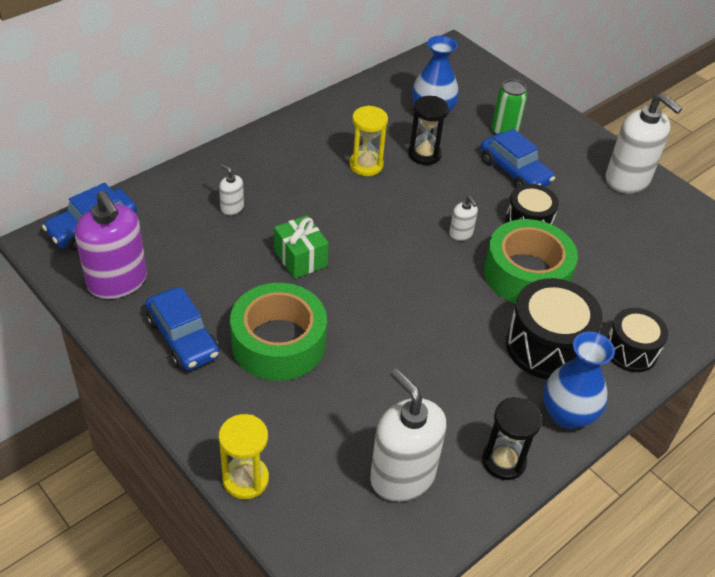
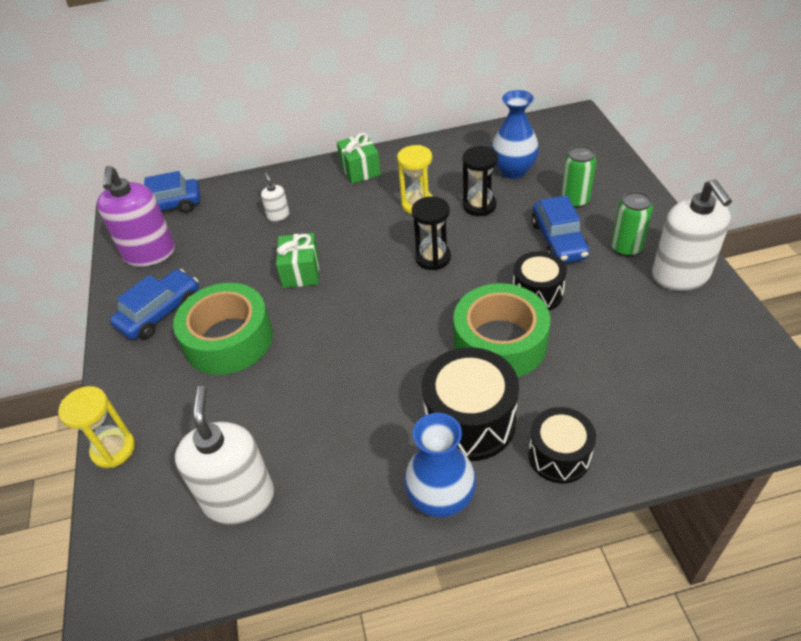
camera: 35 degrees right, 0 degrees up
blue car [145,287,219,370] -> blue car turned 135 degrees counterclockwise [110,269,199,339]
white soap dispenser [449,196,478,241] -> none
black hourglass [482,397,542,480] -> black hourglass moved to [412,196,451,270]
none -> green gift [337,133,381,184]
none -> green can [611,191,653,257]

